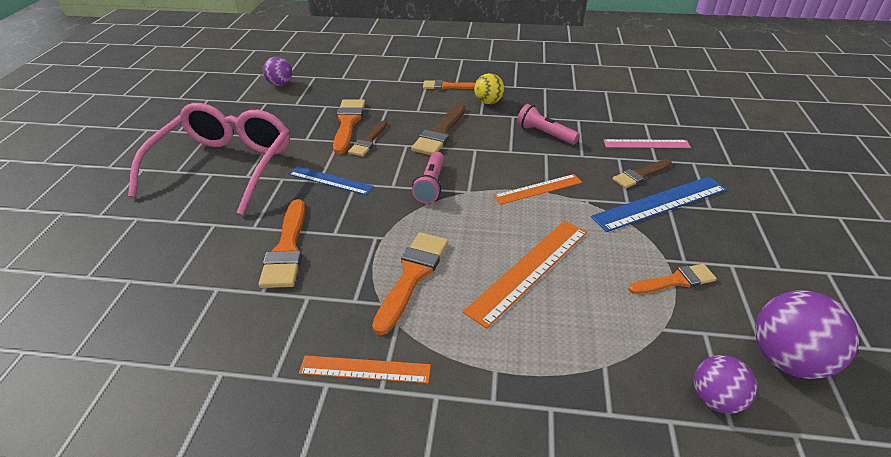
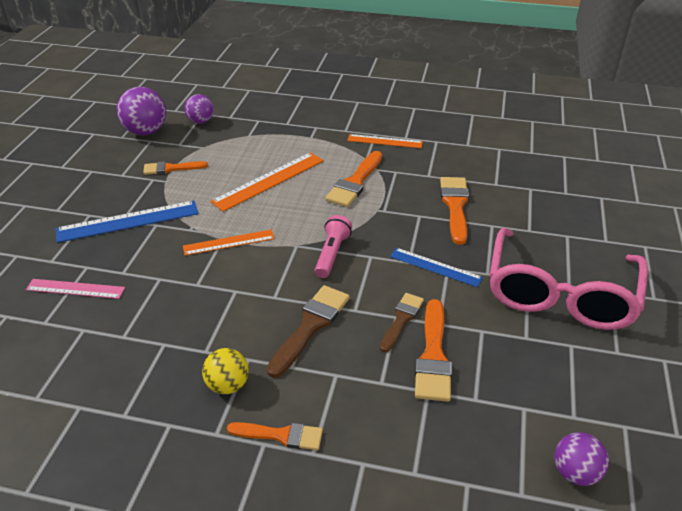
camera: 175 degrees left, 0 degrees up
pink flashlight [517,104,580,145] -> none
brown brush [612,159,672,188] -> none

